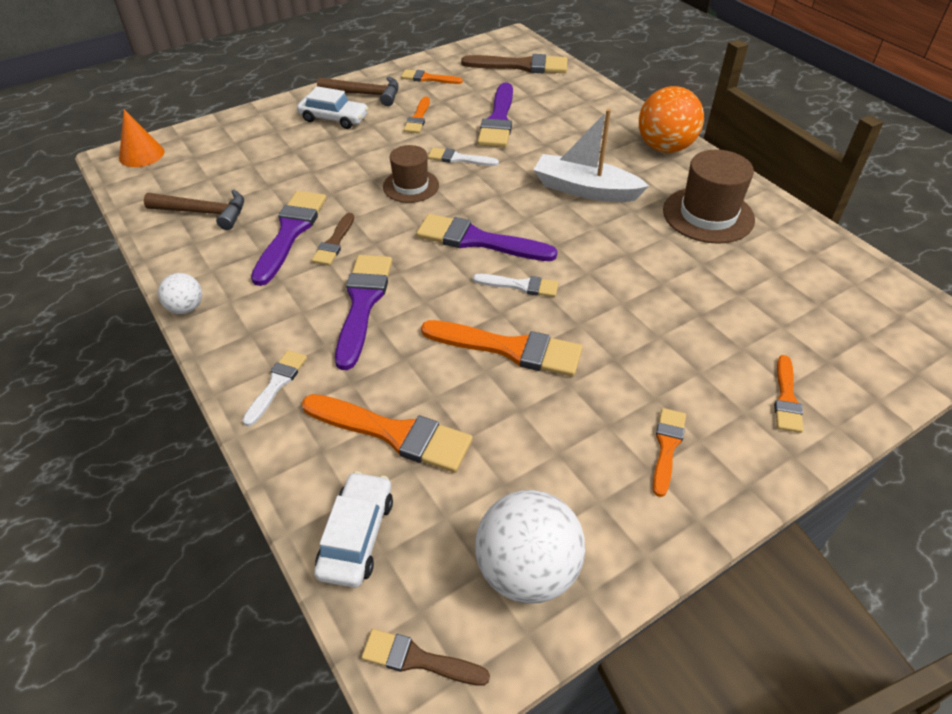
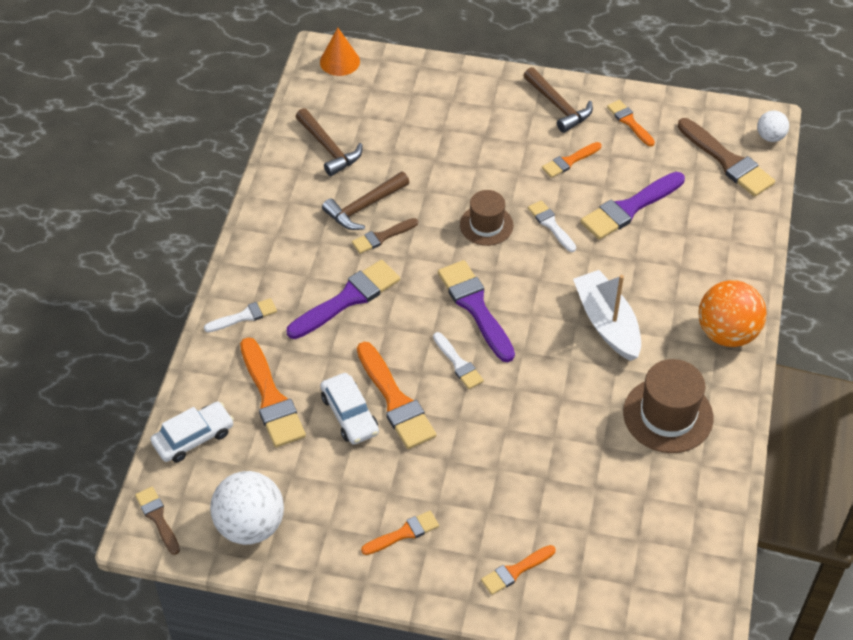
camera: 45 degrees right, 5 degrees up
white ball [158,273,202,314] -> white ball moved to [757,110,789,142]
purple brush [251,191,326,286] -> brown hammer [322,172,410,230]
white car [297,86,369,129] -> white car moved to [320,373,379,445]

